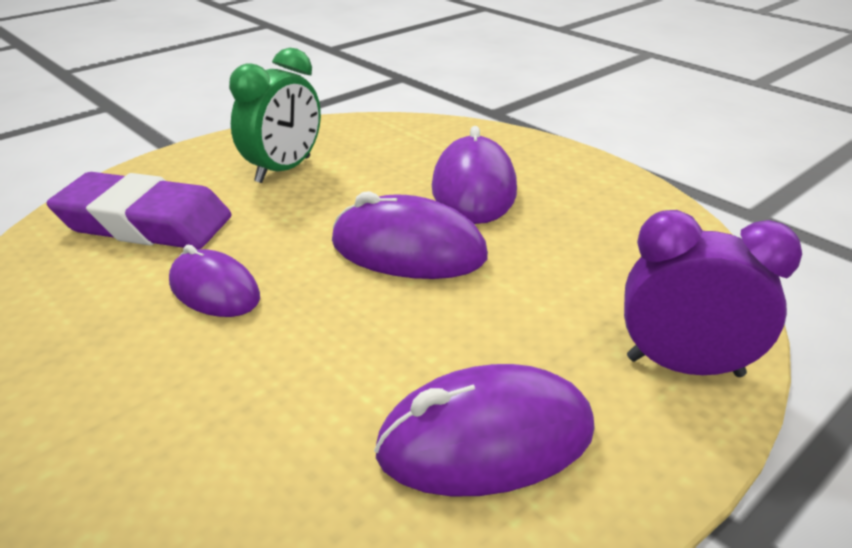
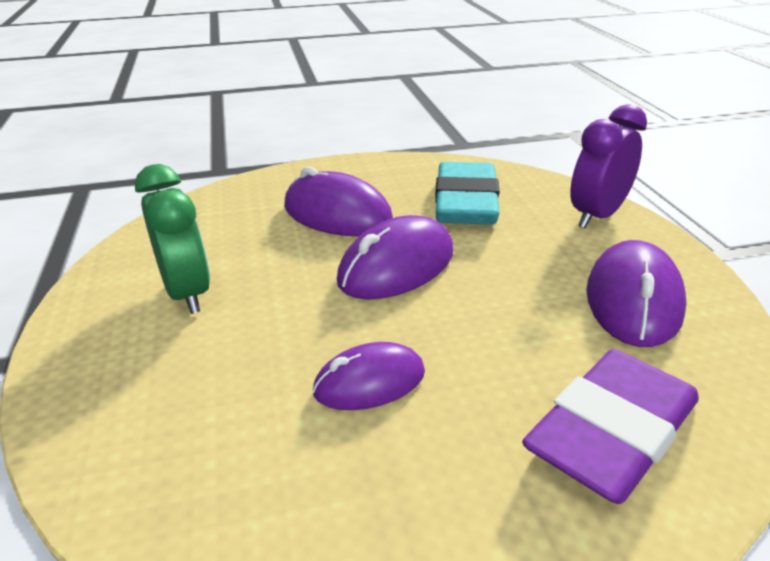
camera: 60 degrees left, 0 degrees up
purple eraser [47,172,232,249] -> purple eraser moved to [522,349,699,504]
none -> turquoise eraser [436,162,500,225]

